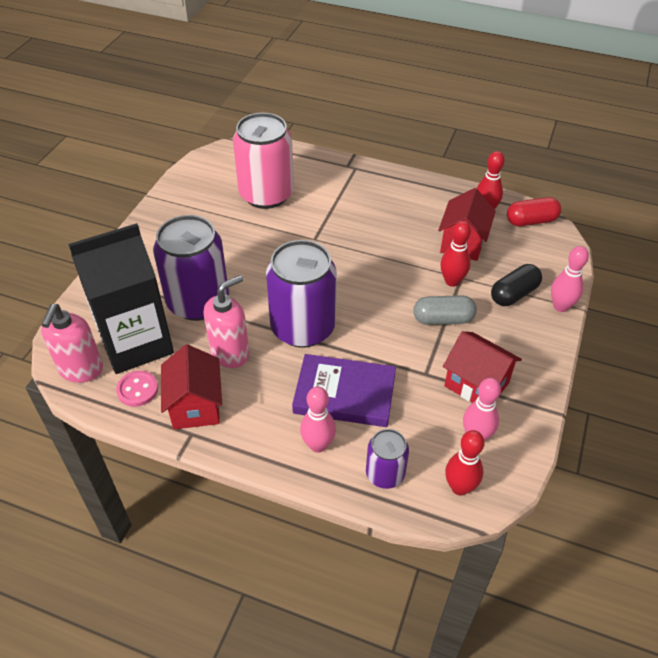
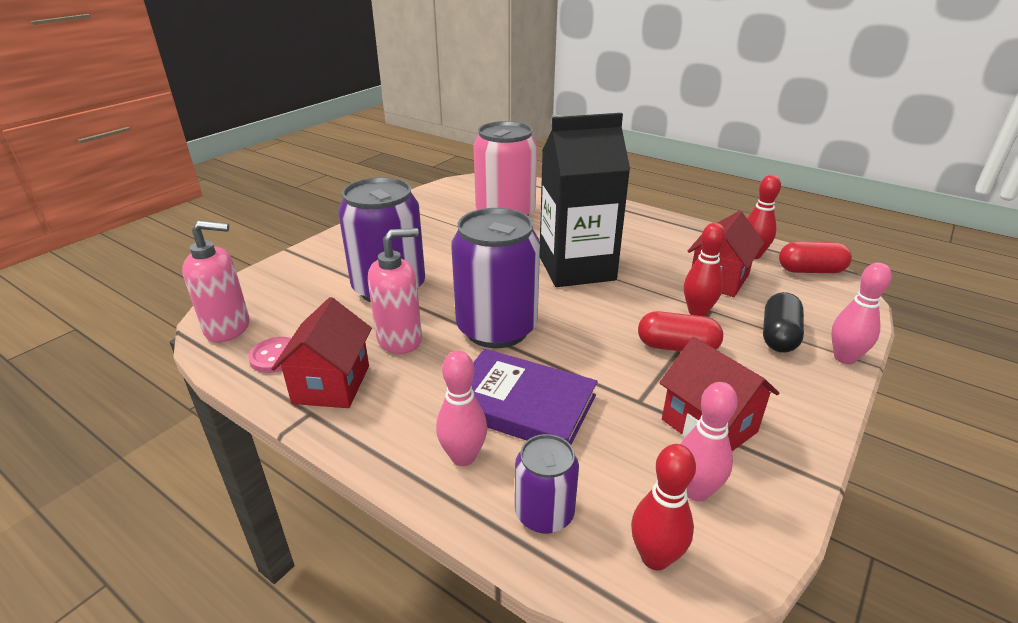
camera: 15 degrees right, 15 degrees down
pink soap dispenser [41,304,103,383] -> pink soap dispenser turned 120 degrees counterclockwise [182,221,249,342]
black carton [68,223,174,374] -> black carton moved to [540,113,630,287]
grey capsule [413,295,477,325] -> red capsule [638,311,723,352]
black capsule [491,264,542,306] -> black capsule turned 45 degrees counterclockwise [763,292,804,353]

